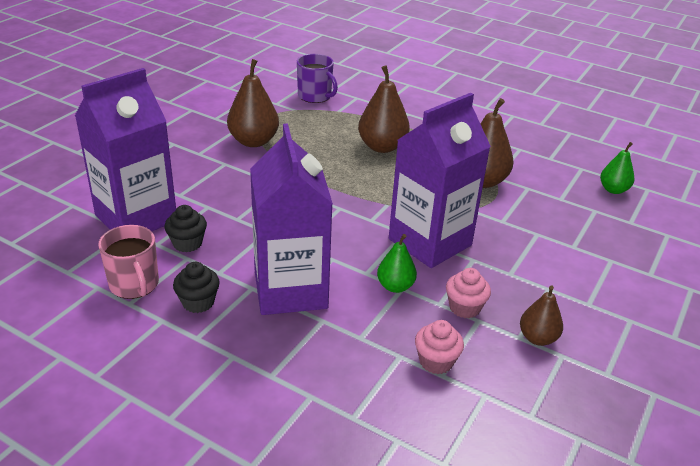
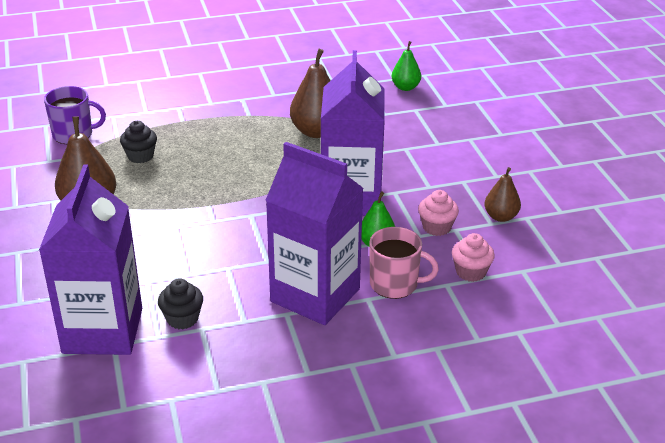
camera: 45 degrees left, 0 degrees up
pink mug [98,225,159,299] -> pink mug moved to [369,227,439,299]
black cupcake [173,262,220,313] -> black cupcake moved to [120,121,157,163]
brown pear [358,65,410,153] -> none

